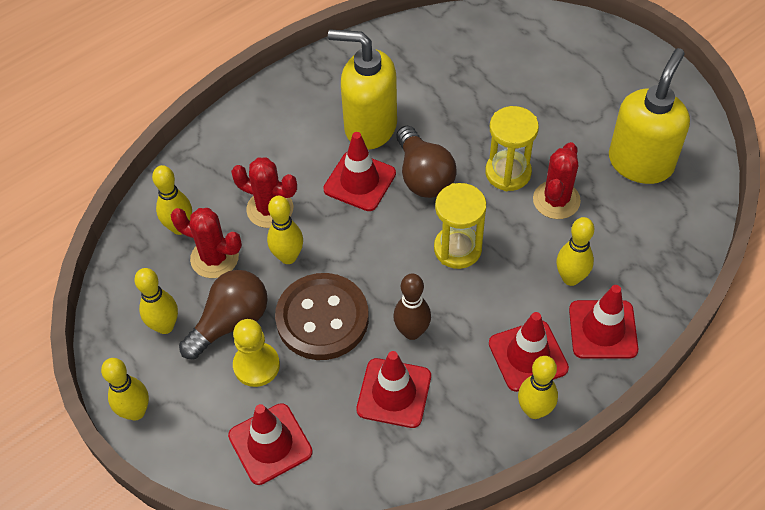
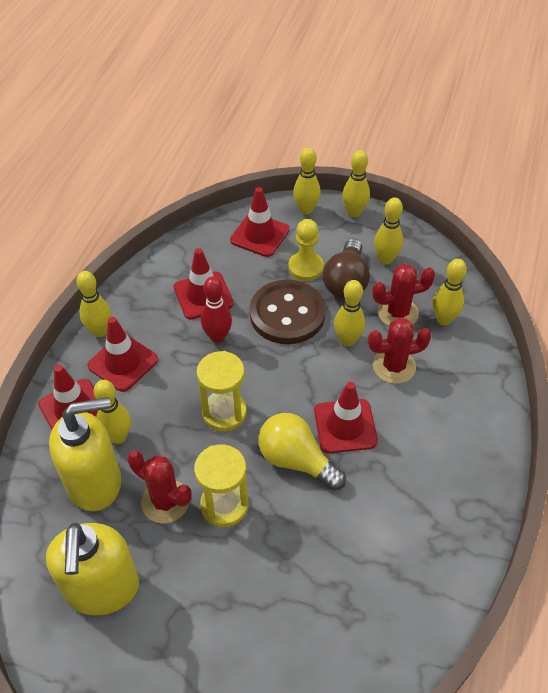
camera: 145 degrees right, 5 degrees down
yellow soap dispenser [328,29,397,150] -> yellow soap dispenser moved to [49,397,121,511]
brown bowling pin [393,273,431,340] -> red bowling pin [201,277,232,343]
brown light bulb [396,126,457,198] -> yellow light bulb [258,413,346,491]
red cactus [533,142,581,219] -> red cactus turned 45 degrees counterclockwise [127,450,192,524]
none -> yellow bowling pin [293,148,321,215]

